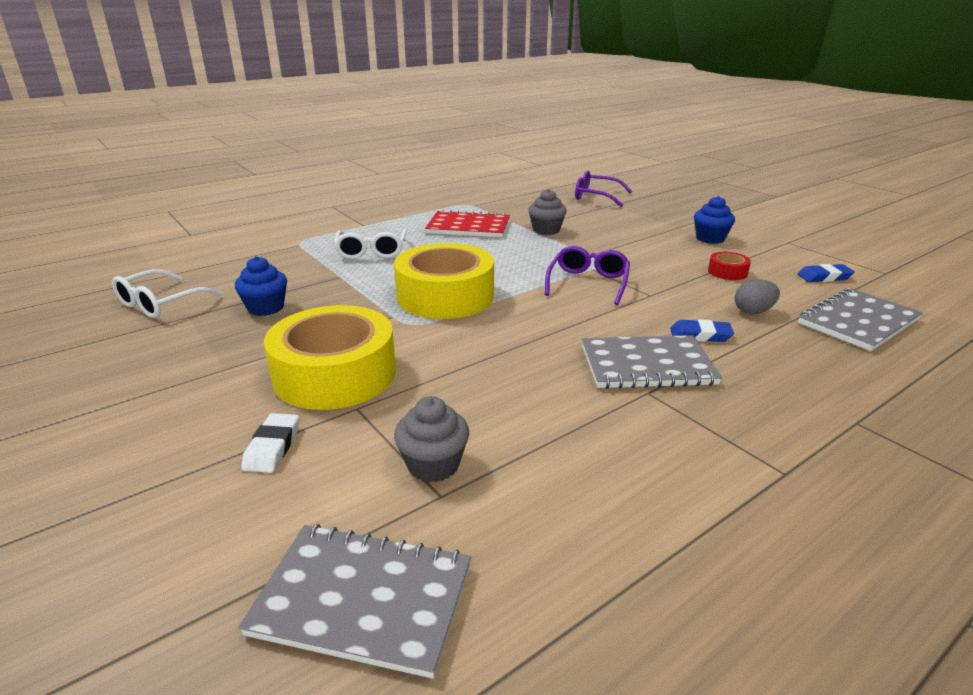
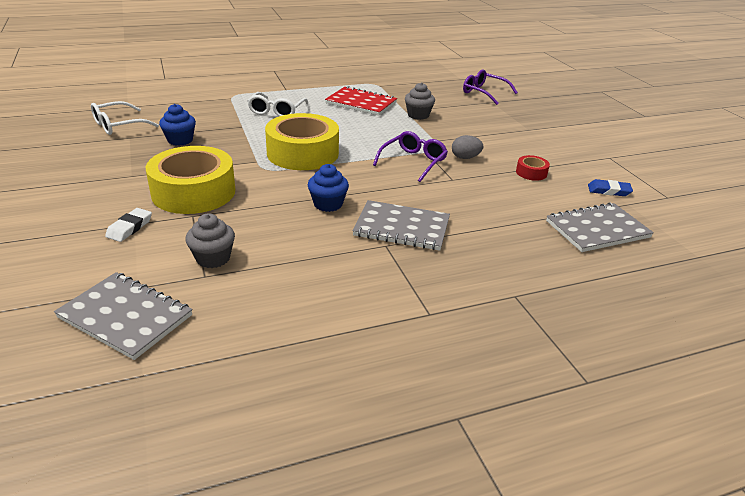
camera: 15 degrees right, 5 degrees up
blue eraser [670,319,734,342] -> none
blue cupcake [694,196,735,244] -> blue cupcake moved to [308,164,349,212]
grey egg [735,279,780,314] -> grey egg moved to [452,135,483,159]

